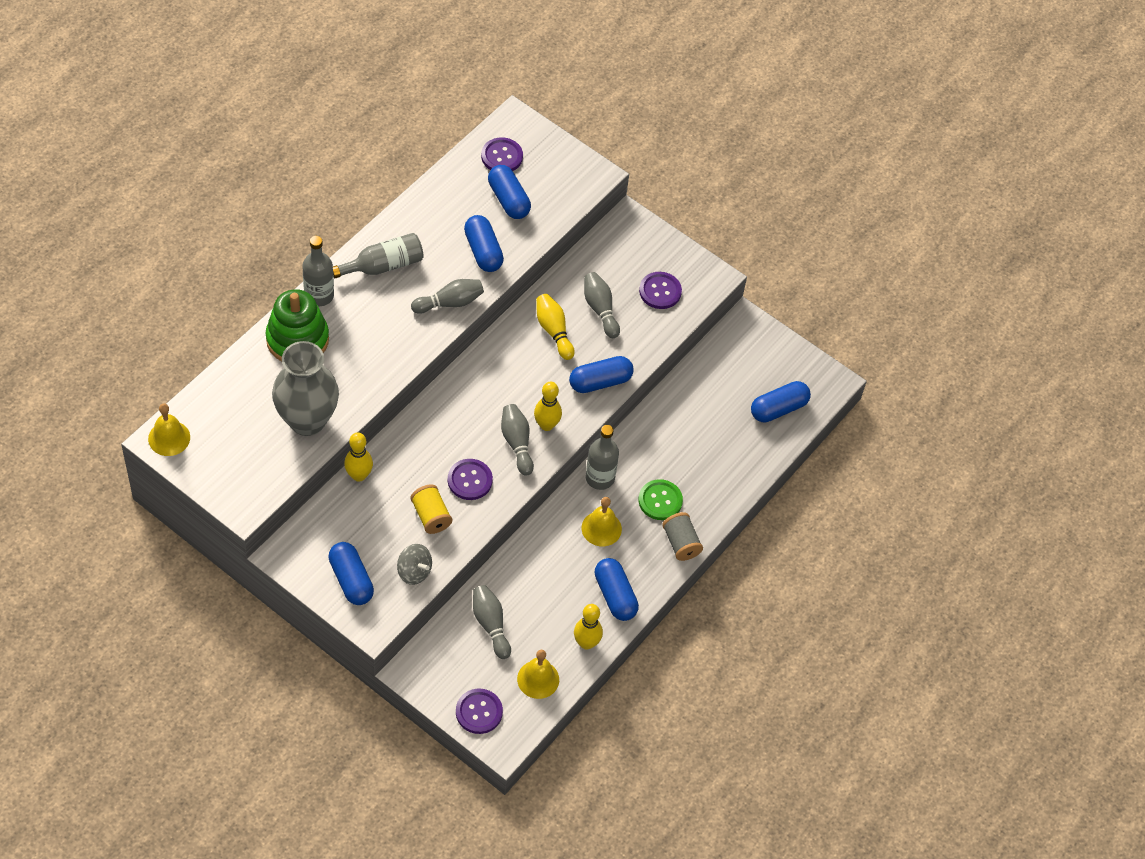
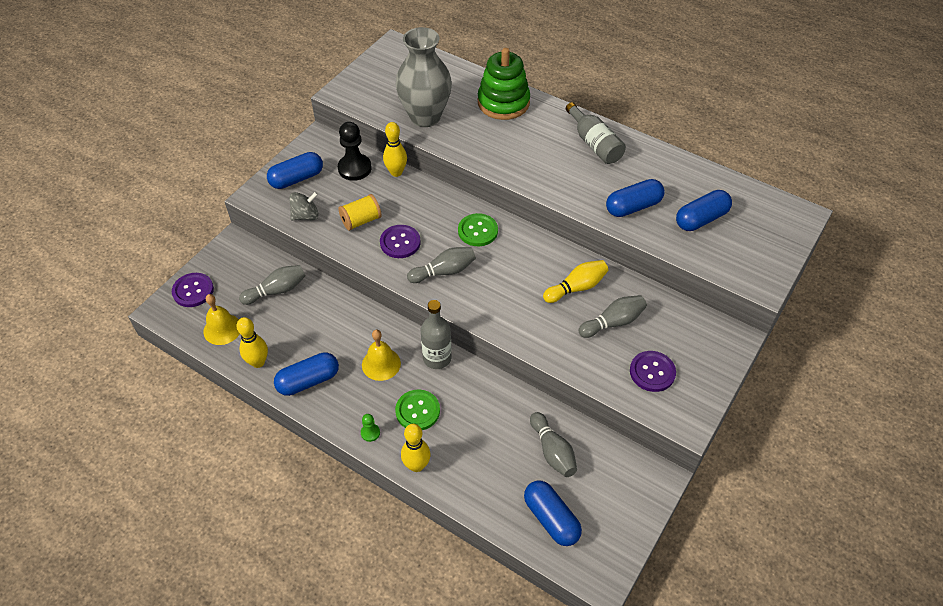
camera: 90 degrees right, 5 degrees down
yellow bell [148,403,190,456] -> none
grey bottle [302,236,334,306] -> none
grey spinning top [397,544,432,585] -> grey spinning top turned 150 degrees counterclockwise [289,192,319,220]
grey bowling pin [411,279,484,314] -> grey bowling pin moved to [530,412,577,477]
purple button [481,137,523,171] -> none
yellow bowling pin [534,382,562,431] -> yellow bowling pin moved to [401,424,431,472]
blue capsule [569,356,634,393] -> none
grey spool [662,512,703,561] -> green pawn [361,414,380,442]
none -> black pawn [338,122,372,181]
none -> green button [458,213,498,246]

